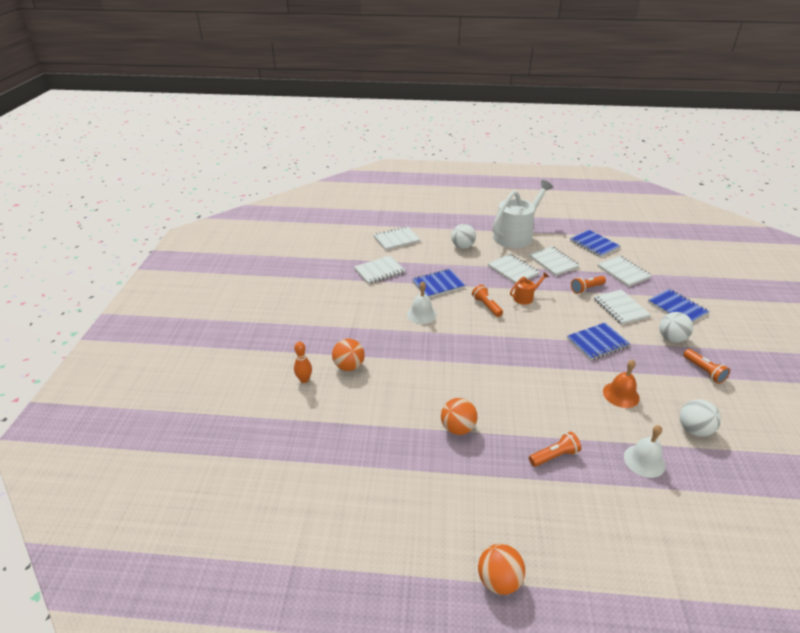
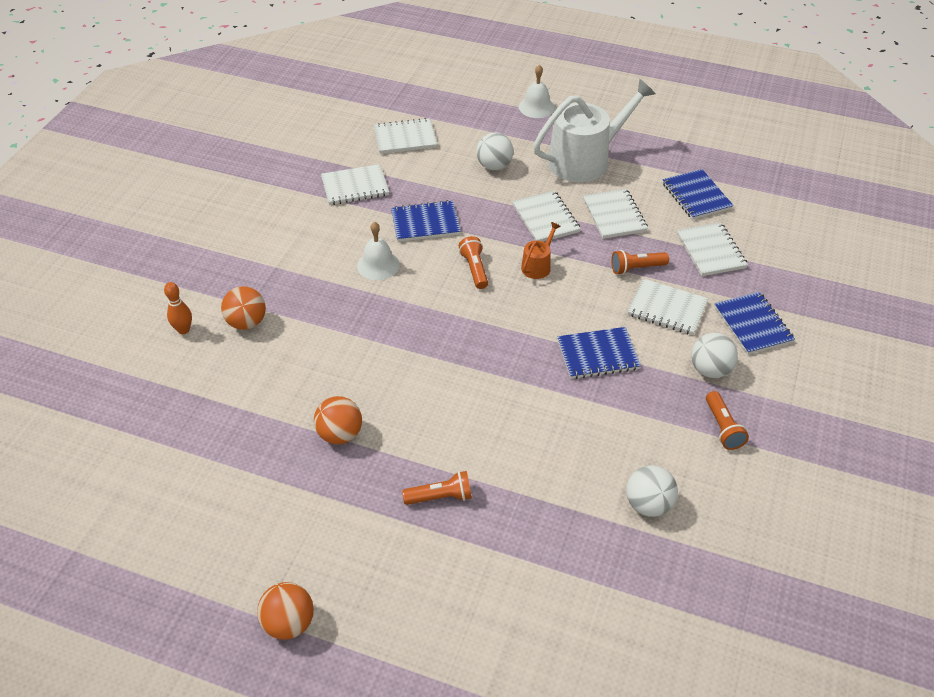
camera: 15 degrees right, 10 degrees up
orange watering can [510,272,549,305] -> orange watering can turned 45 degrees counterclockwise [521,222,561,279]
white notebook [594,289,651,325] -> white notebook turned 60 degrees counterclockwise [627,279,708,335]
orange bell [603,360,640,408] -> none
white bell [624,425,666,478] -> white bell moved to [519,65,555,118]

